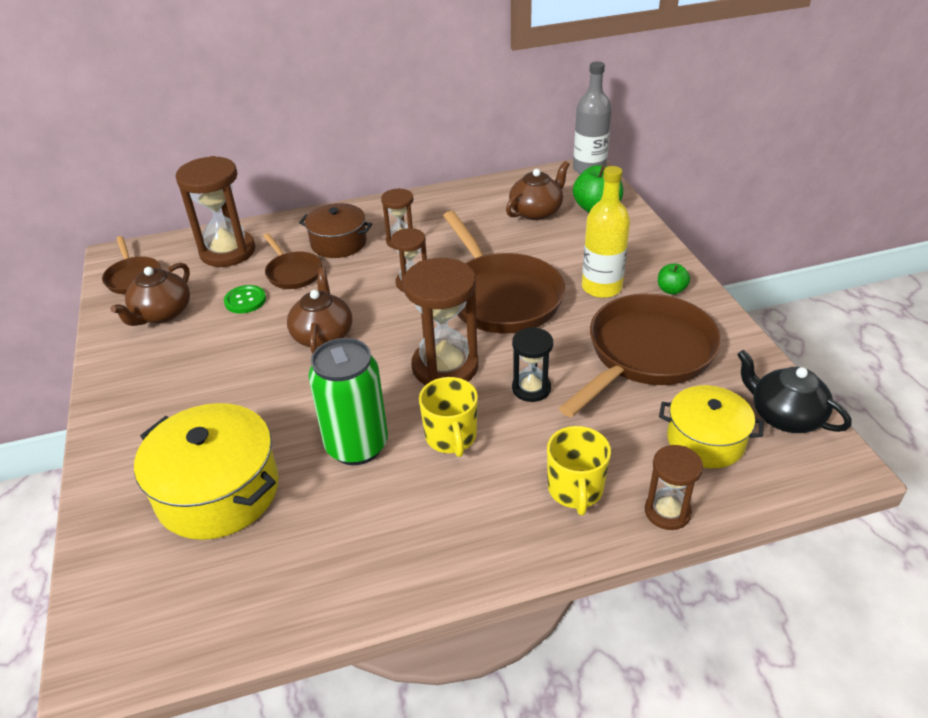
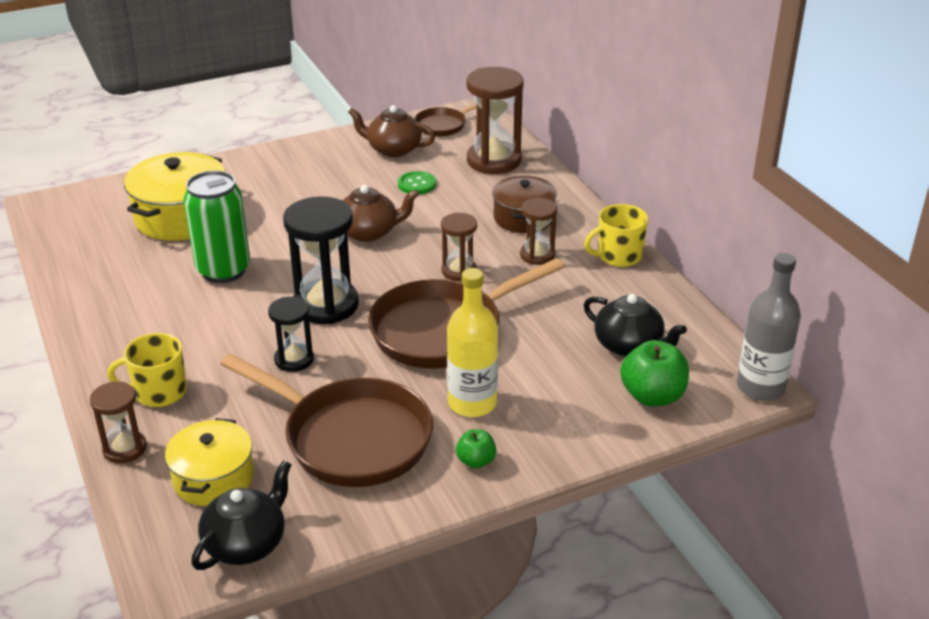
camera: 80 degrees right, 5 degrees down
brown pan [263,233,322,289] -> none
brown hourglass [403,258,478,385] -> black hourglass [283,196,359,324]
yellow mug [419,377,478,457] -> yellow mug moved to [584,204,648,267]
brown teapot [506,161,570,220] -> black teapot [584,294,687,357]

